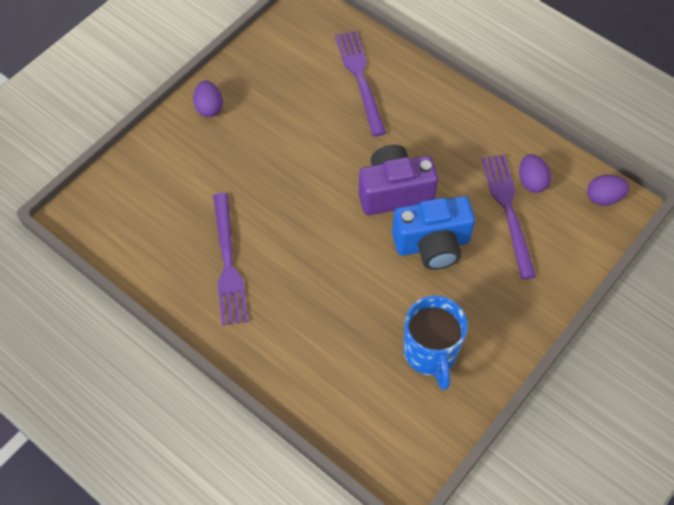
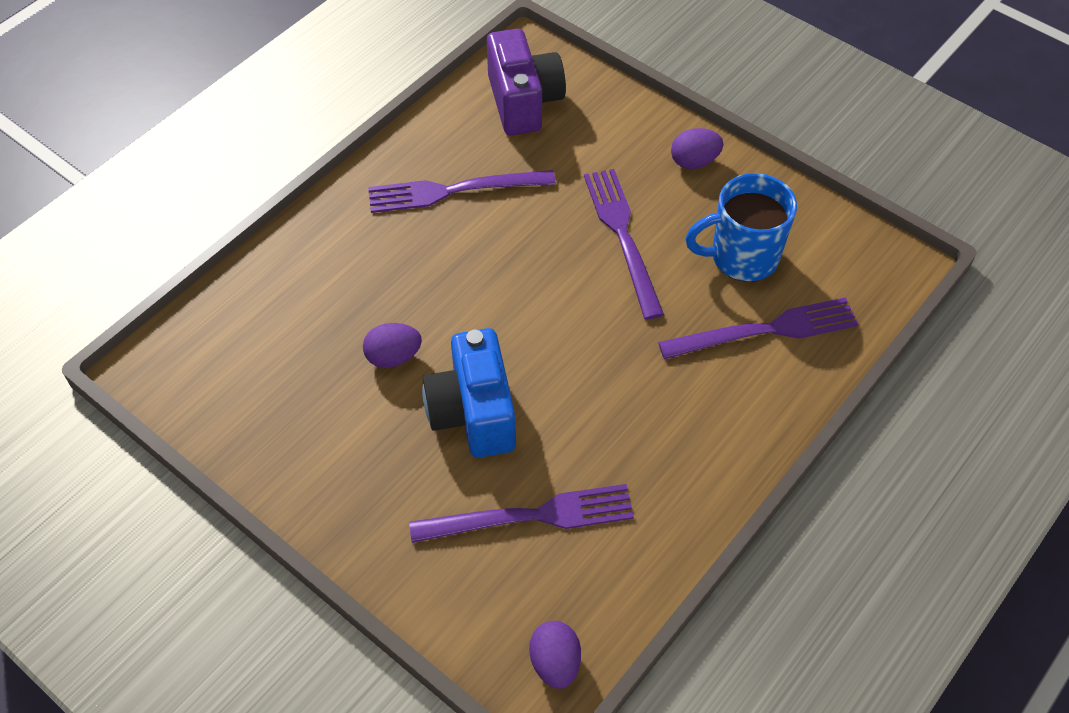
camera: 90 degrees right, 5 degrees down
purple camera [359,145,438,215] -> purple camera moved to [487,29,566,135]
blue mug [404,296,468,390] -> blue mug moved to [685,173,797,282]
purple egg [519,154,551,193] -> purple egg moved to [363,323,422,368]
none -> purple fork [584,169,664,320]

